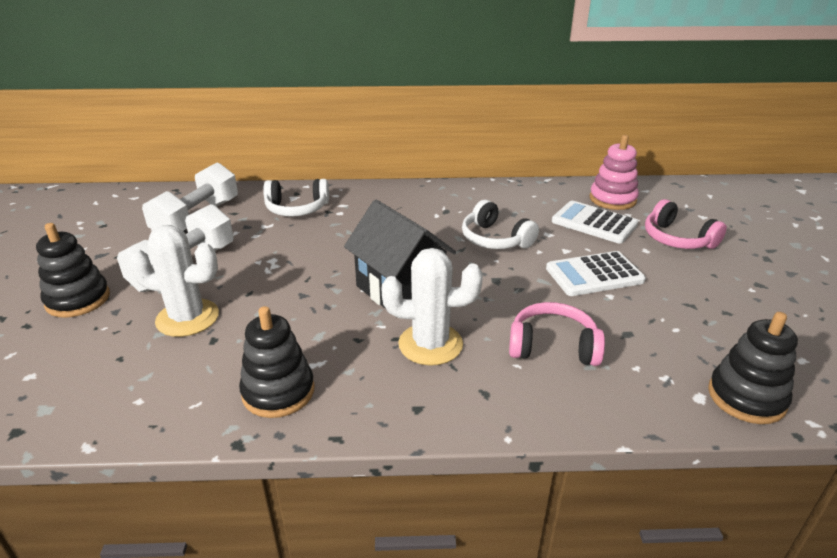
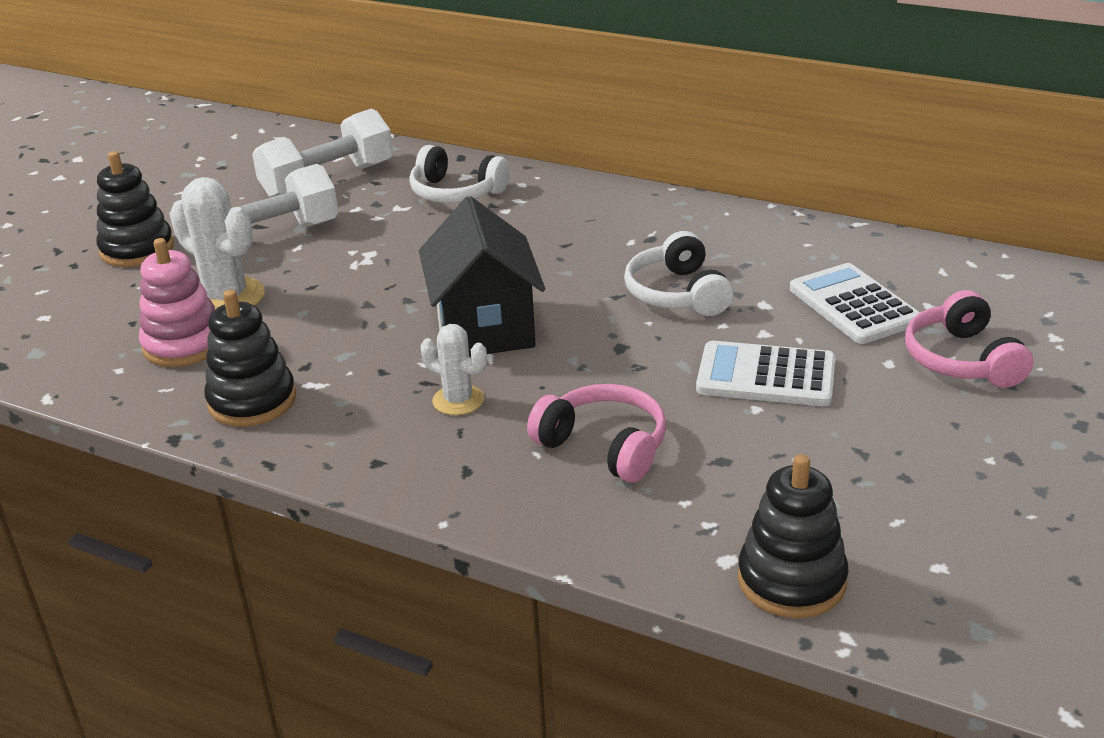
camera: 30 degrees right, 0 degrees up
white cactus [381,248,483,366] -> white cactus [421,324,487,415], size x0.59
pink stacking toy [589,135,639,210] -> pink stacking toy moved to [139,238,215,367]

